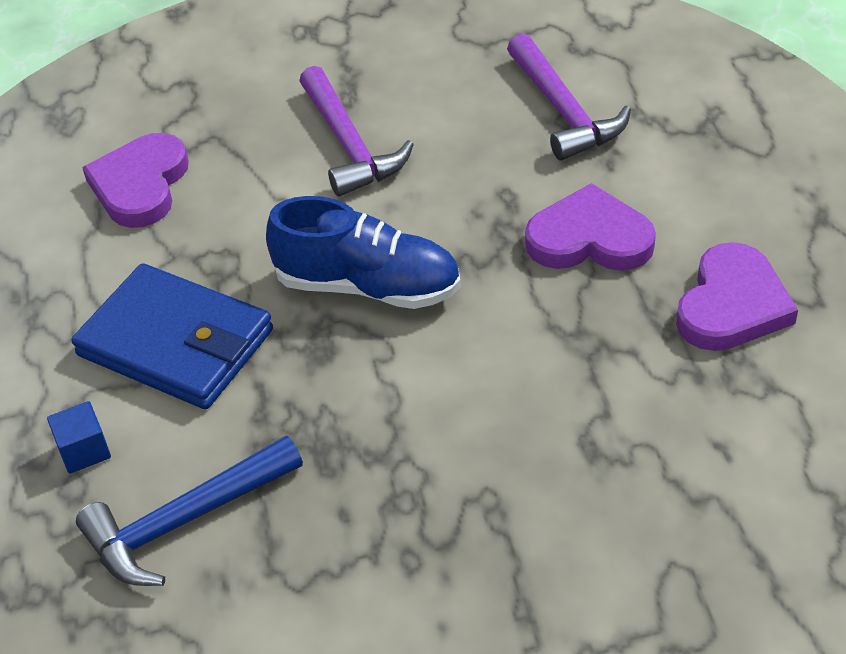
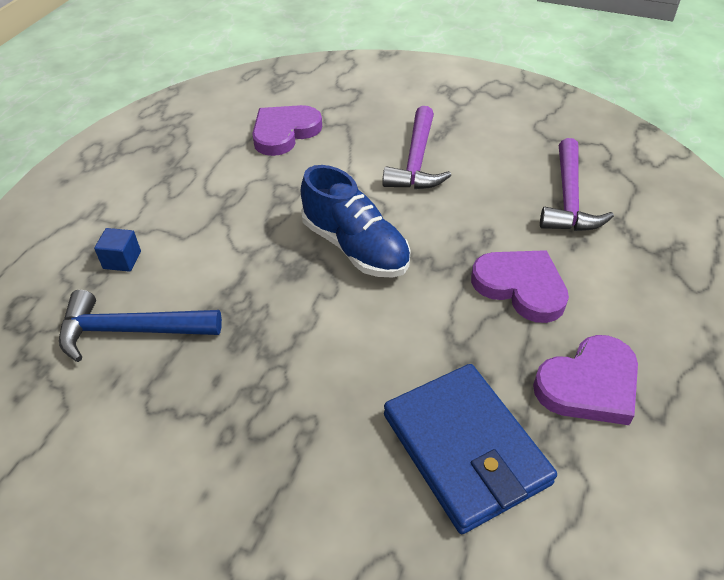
camera: 30 degrees right, 0 degrees up
blue wallet [72,263,273,409] -> blue wallet moved to [384,364,557,534]

